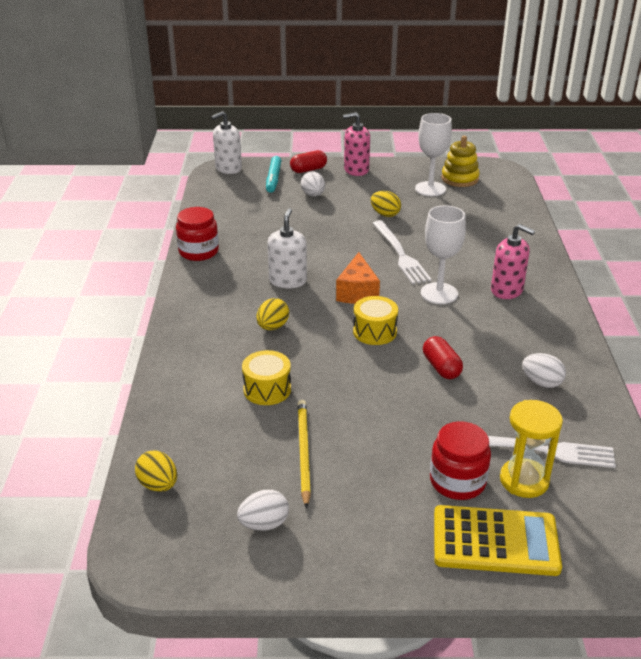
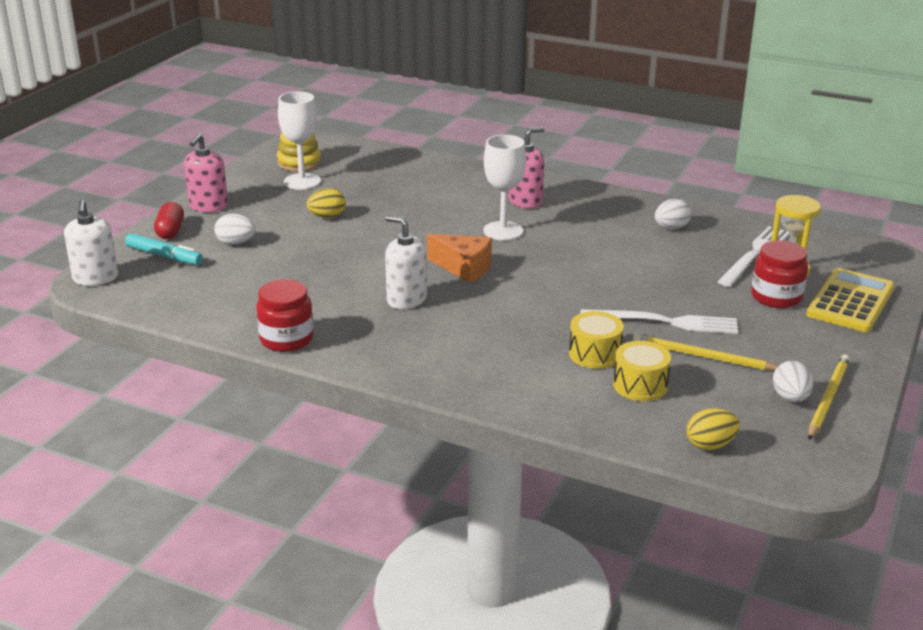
camera: 65 degrees left, 5 degrees down
yellow egg [257,298,289,330] -> none
yellow drum [353,296,398,345] -> yellow drum moved to [613,341,671,401]
white fork [373,220,432,284] -> white fork moved to [580,309,738,334]
red capsule [423,336,463,379] -> none
none -> yellow pencil [808,355,850,440]

